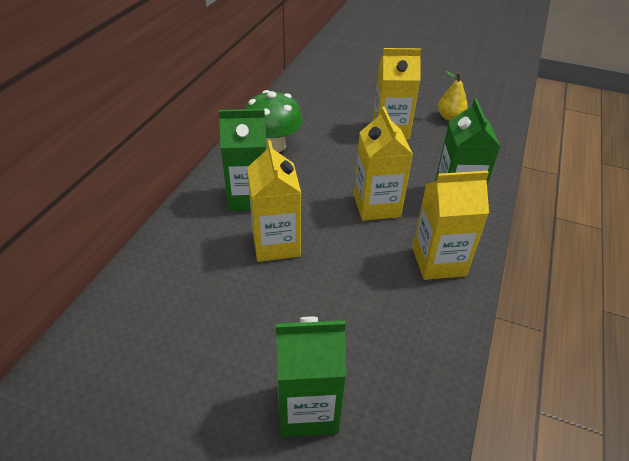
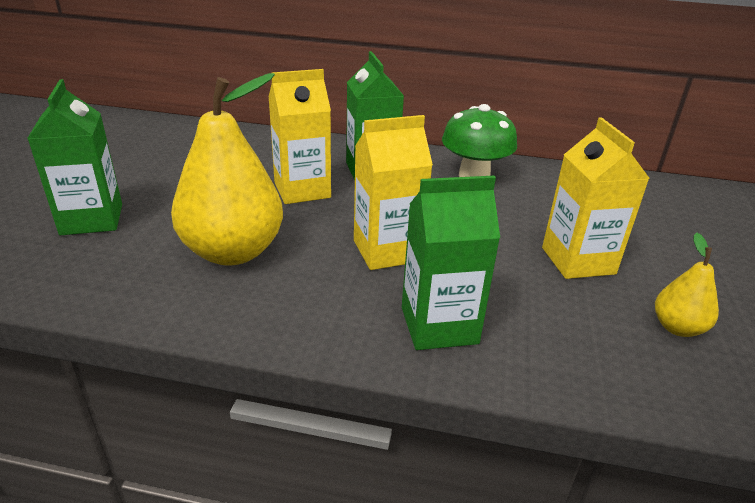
camera: 80 degrees right, 10 degrees down
yellow carton [412,171,489,280] -> none
none -> yellow pear [171,73,283,265]

